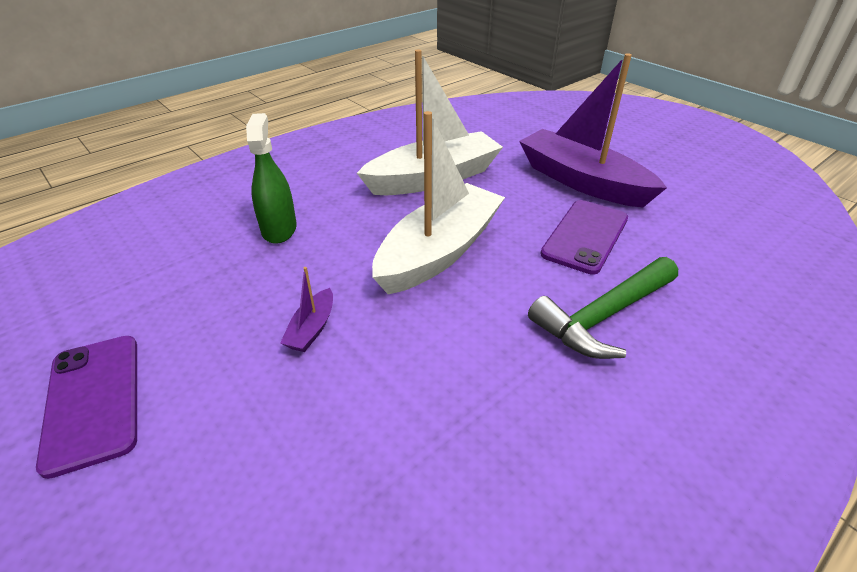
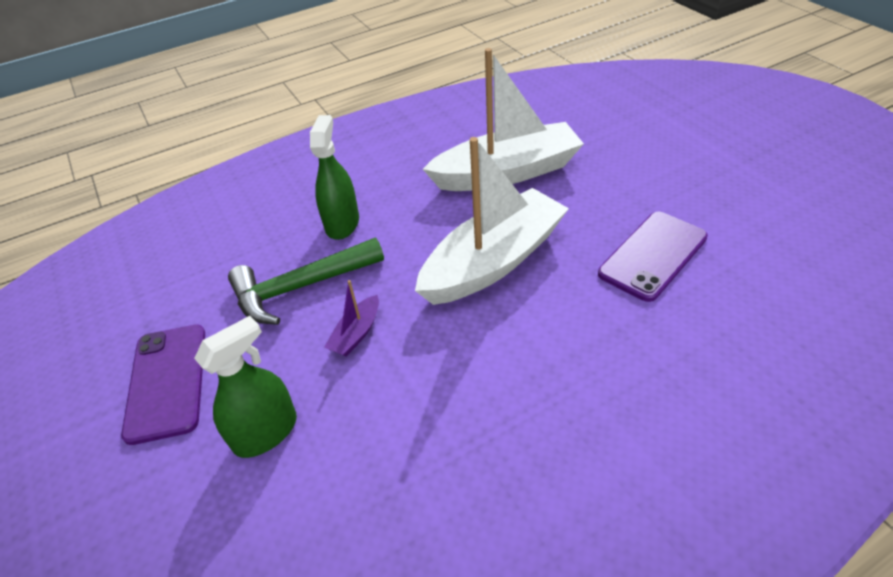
camera: 15 degrees right, 5 degrees up
purple boat [519,53,667,207] -> none
green hammer [528,257,678,359] -> green hammer moved to [228,238,384,325]
none -> green spray bottle [194,316,297,458]

